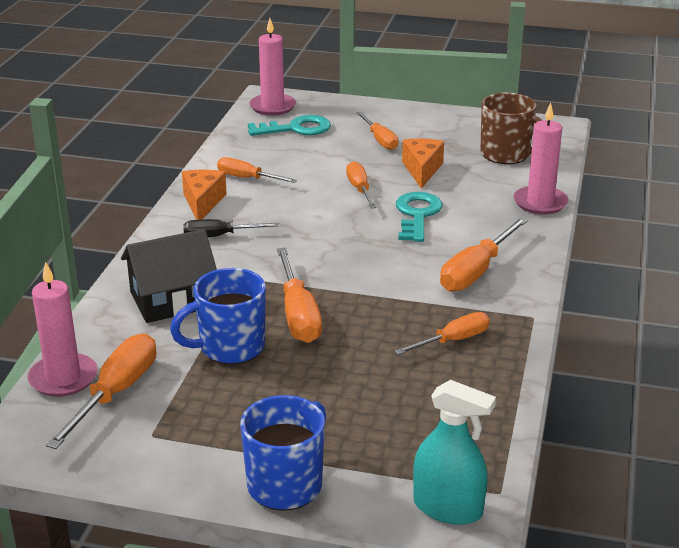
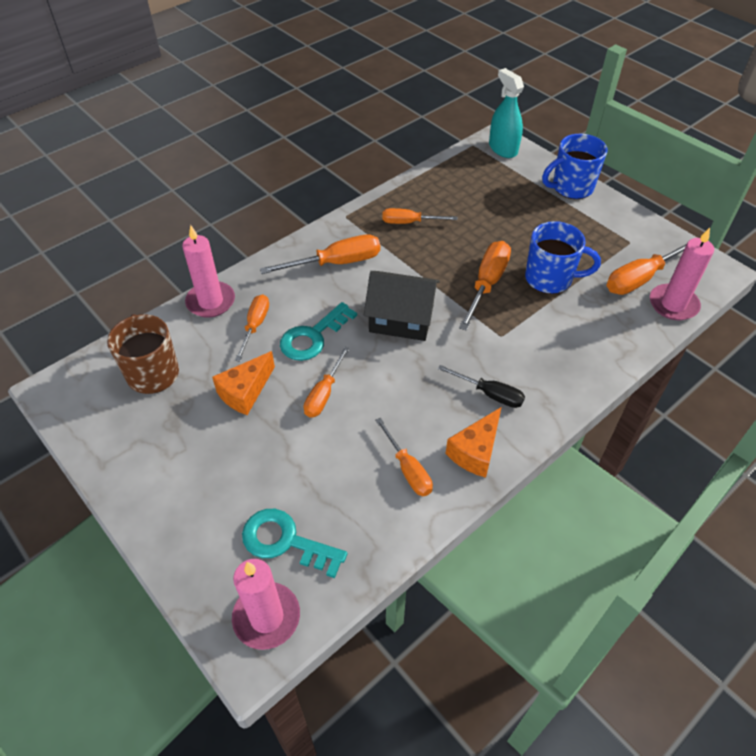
camera: 145 degrees left, 20 degrees up
black house [121,229,217,323] -> black house moved to [364,271,440,341]
orange screwdriver [357,112,398,150] -> orange screwdriver moved to [235,294,269,361]

